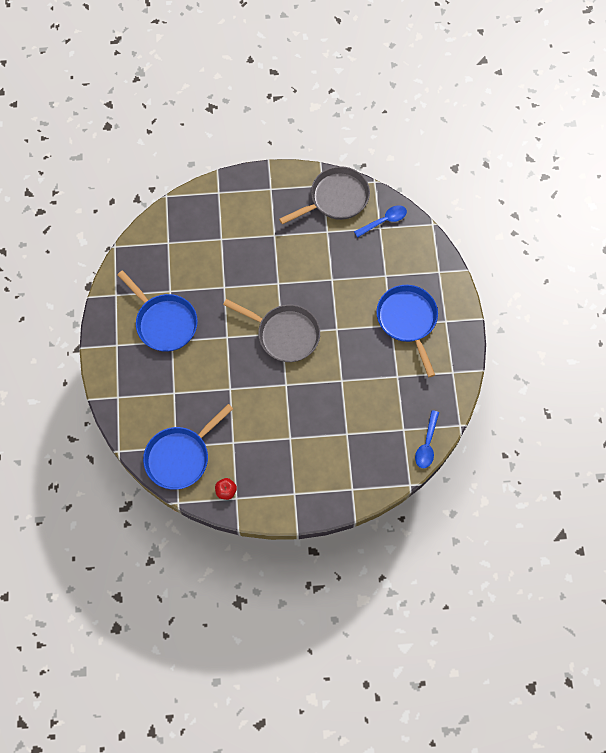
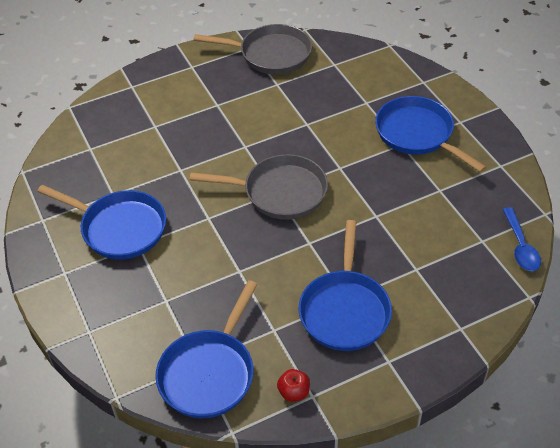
camera: 20 degrees left, 20 degrees down
grey pan [279,166,370,224] -> grey pan turned 60 degrees clockwise [194,24,312,74]
blue spoon [354,205,407,237] -> none
none -> blue pan [299,220,392,351]

